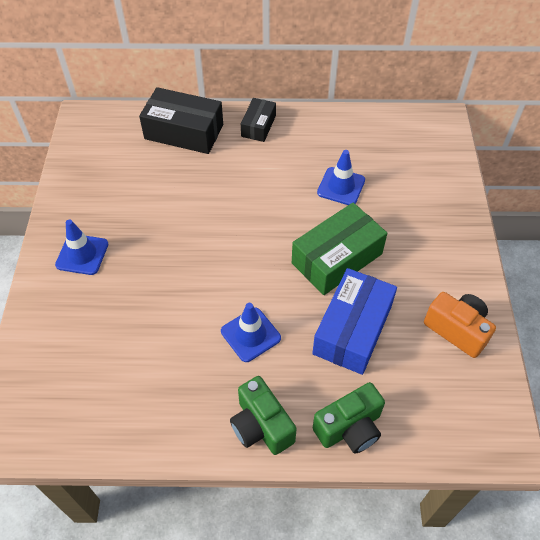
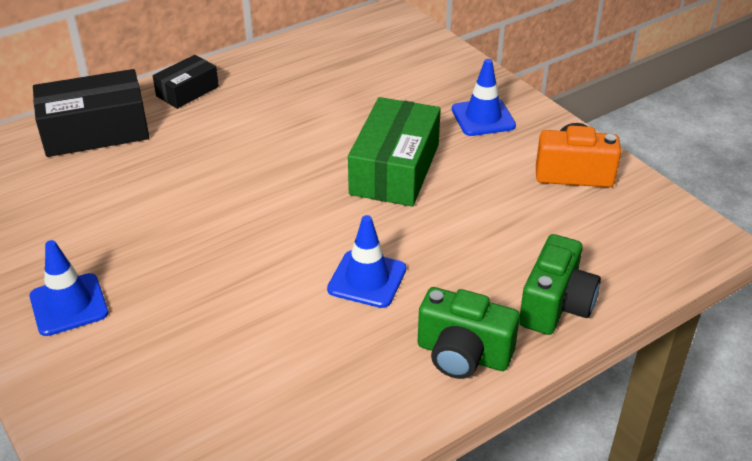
camera: 35 degrees left, 15 degrees down
black box [241,98,276,142] -> black box turned 60 degrees clockwise [153,55,219,109]
blue box [312,268,397,375] -> none
blue traffic cone [317,150,365,205] -> blue traffic cone moved to [452,59,516,136]

